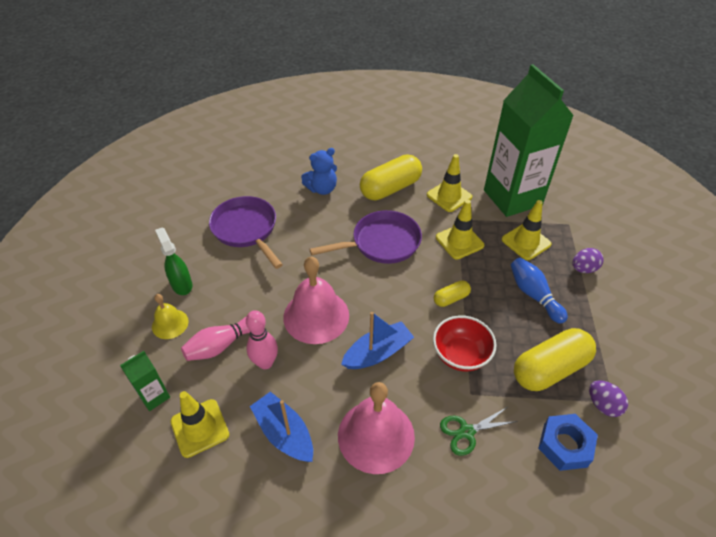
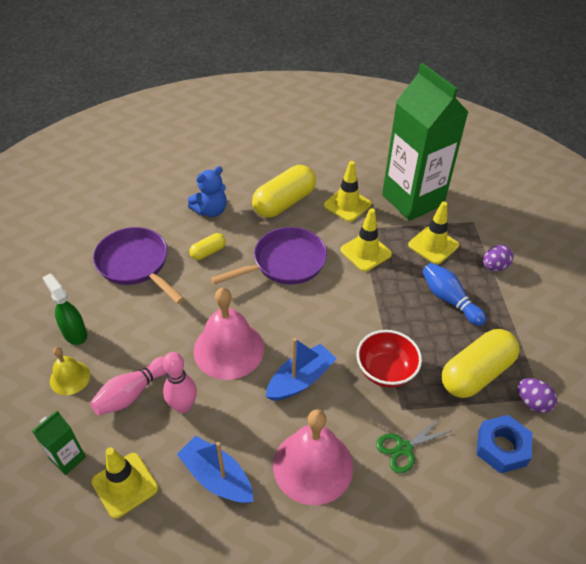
camera: 10 degrees left, 0 degrees up
yellow capsule [434,280,471,307] -> yellow capsule moved to [189,233,226,260]

